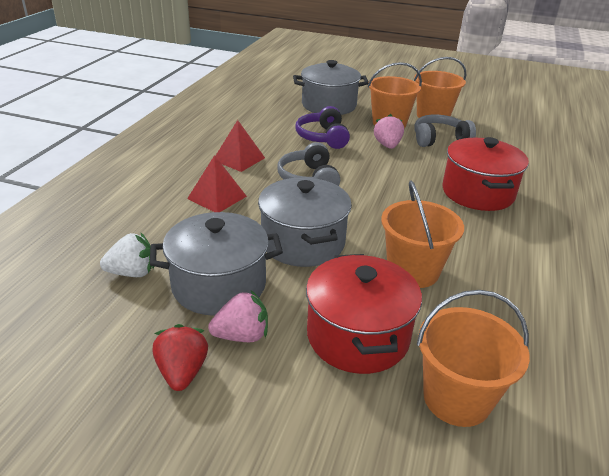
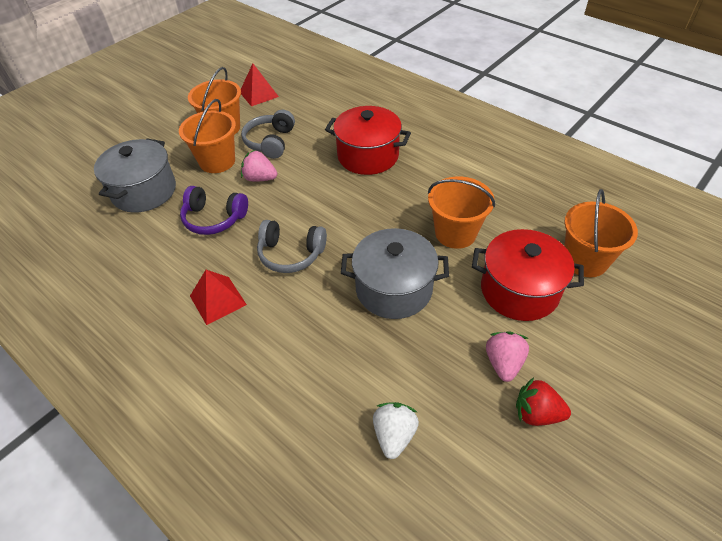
camera: 65 degrees left, 15 degrees up
grey pot [150,212,283,316] -> none
red pyramid [187,155,247,212] -> red pyramid moved to [241,64,279,106]

